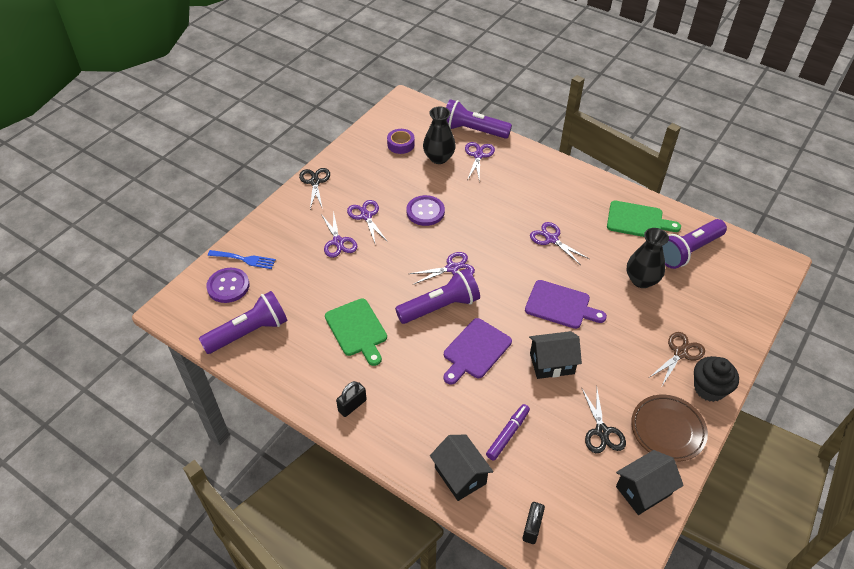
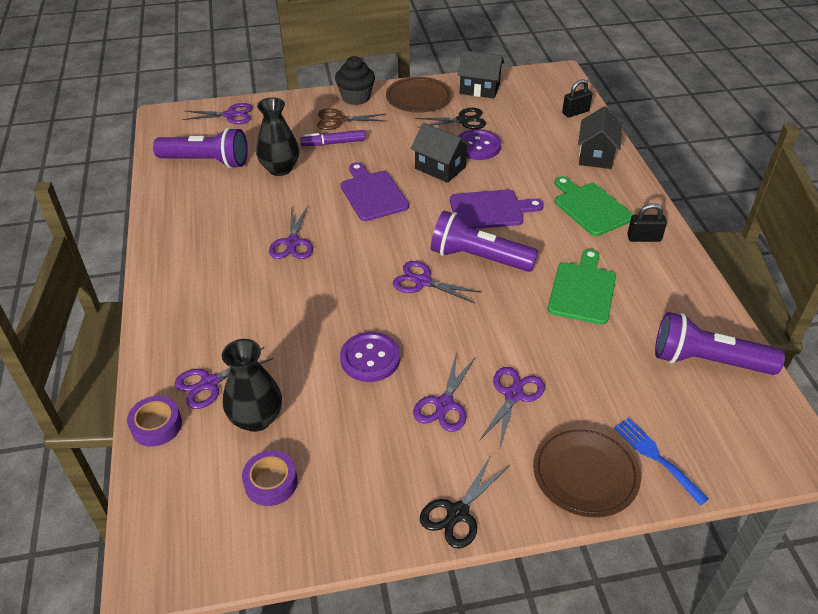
camera: 135 degrees left, 5 degrees down
purple button [206,268,249,303] -> purple button moved to [458,129,501,160]
purple flashlight [446,99,512,139] -> purple tape [127,396,182,447]
purple marker [486,404,530,461] -> purple marker moved to [300,130,366,146]
black scissors [582,389,626,453] -> black scissors turned 45 degrees clockwise [415,108,486,129]
green cutting board [607,201,681,237] -> green cutting board moved to [554,176,633,236]
none -> purple scissors [182,103,252,124]
none -> brown plate [533,426,641,518]

